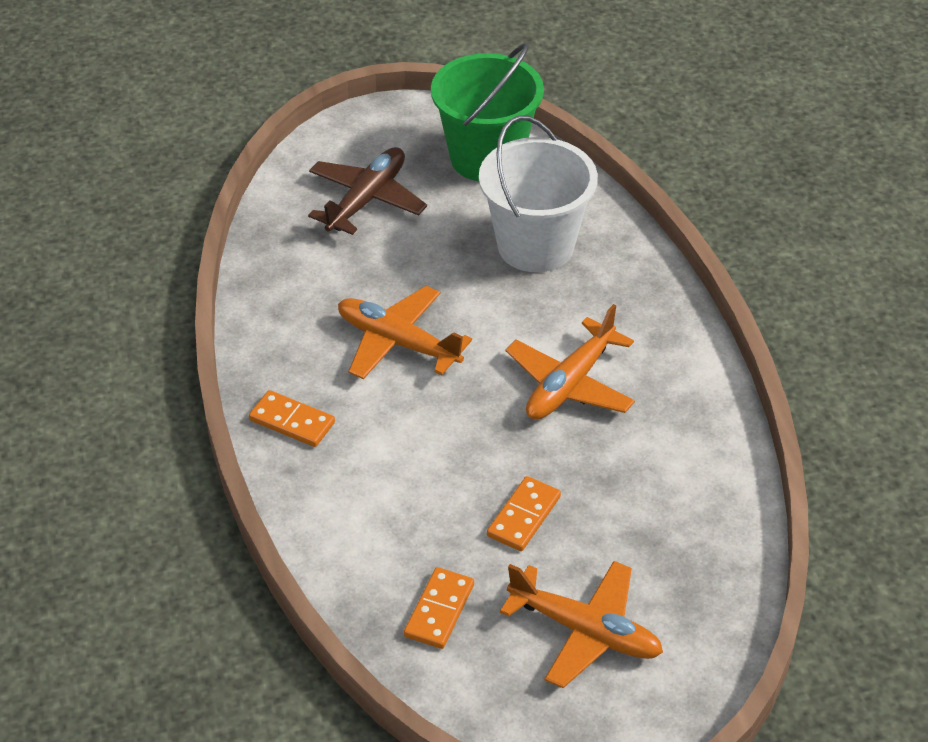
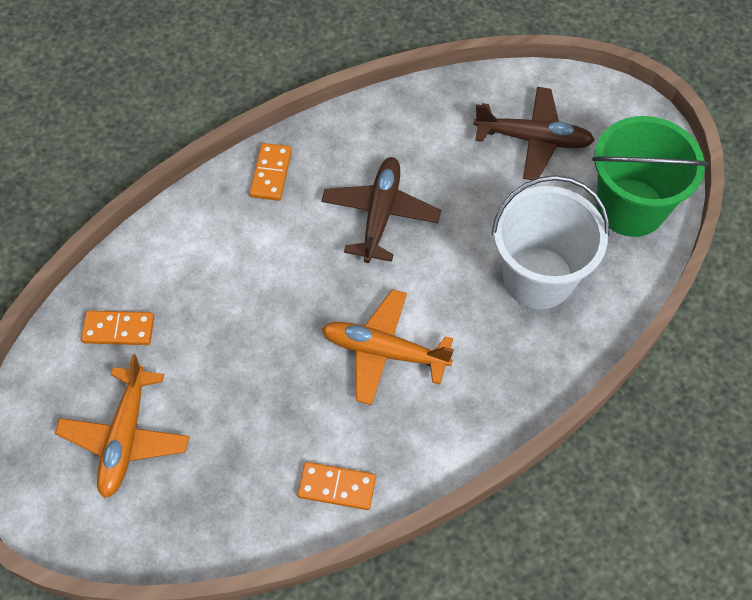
camera: 70 degrees right, 15 degrees up
orange plane [338,286,472,380] -> brown plane [321,157,441,263]
orange domino [487,476,561,551] -> orange domino moved to [297,462,376,510]

